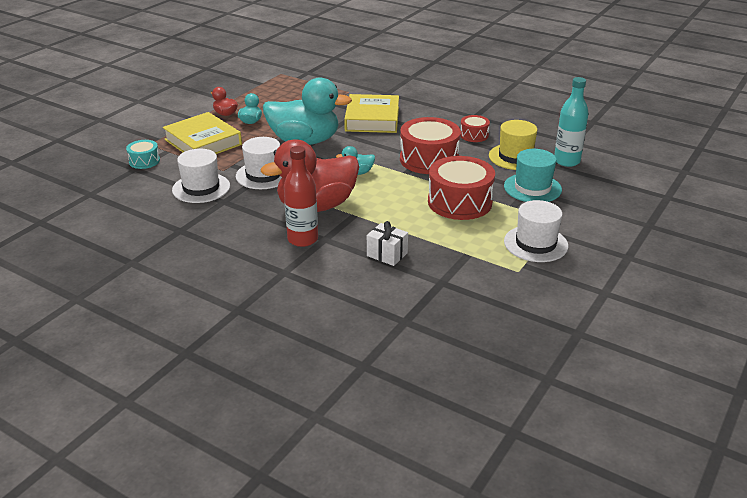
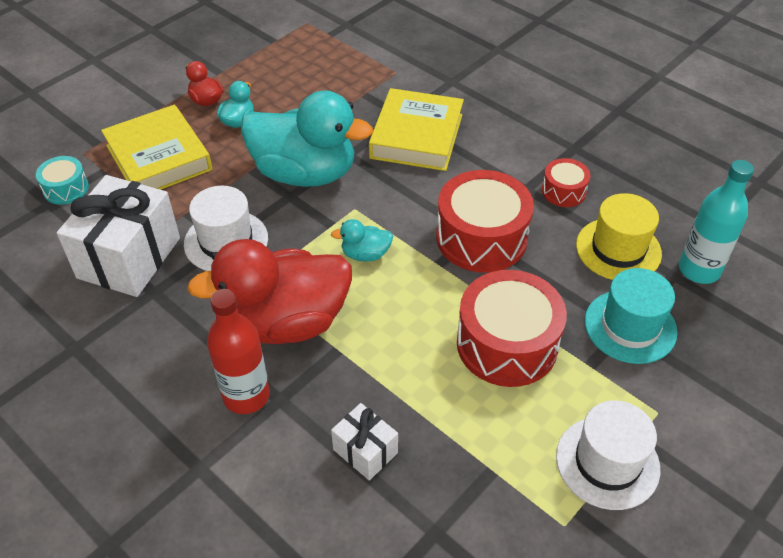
camera: 10 degrees right, 15 degrees up
white hat [172,149,230,203] -> white gift [57,175,180,297]

